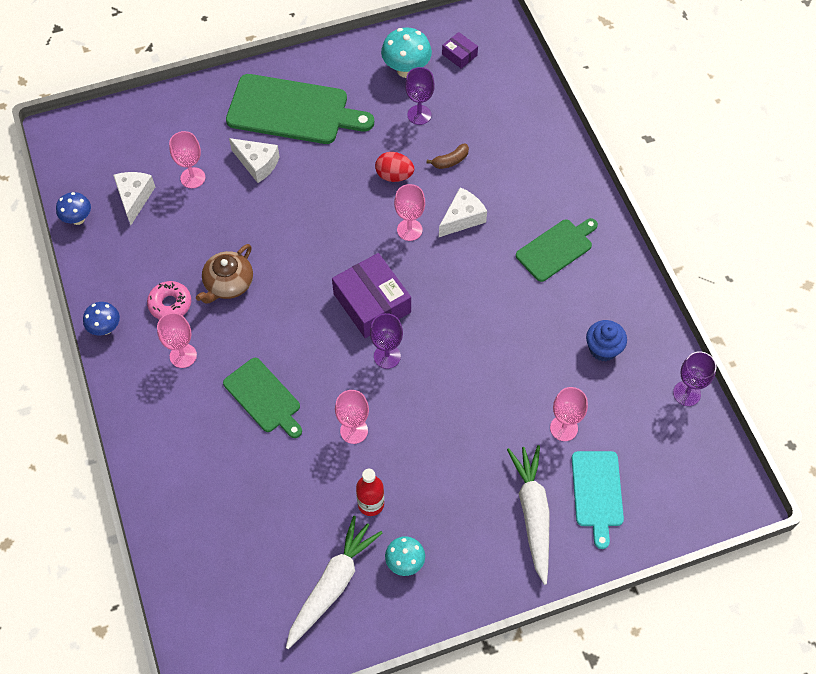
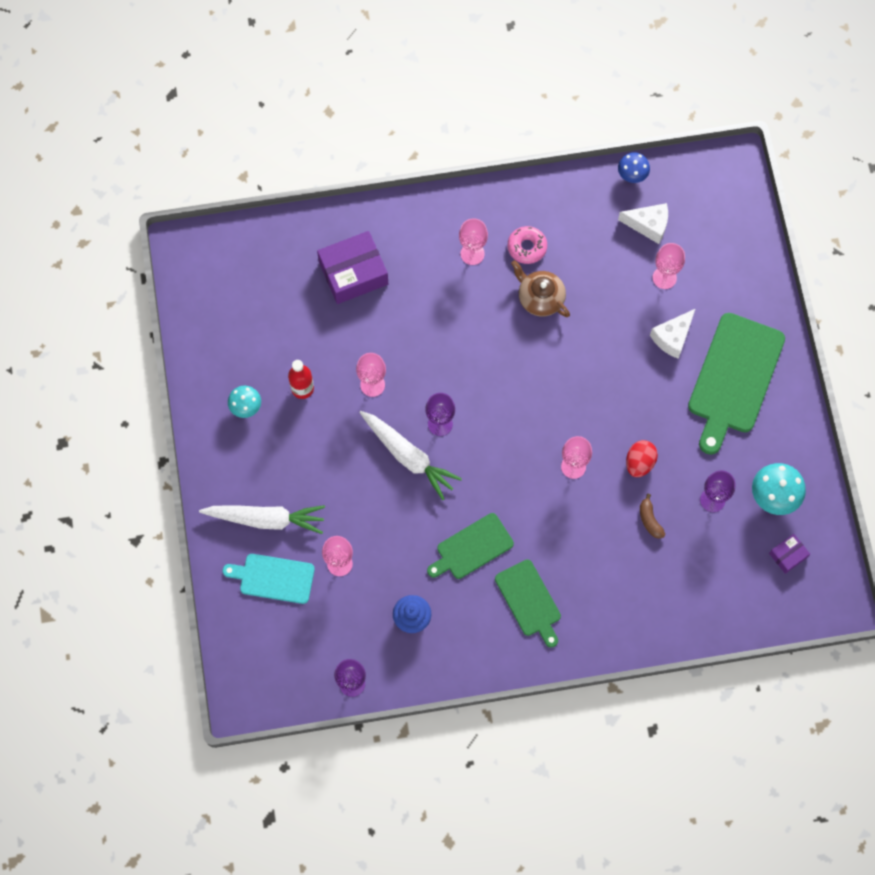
camera: 100 degrees right, 10 degrees up
blue mushroom [83,302,120,335] -> none
green cutting board [223,358,302,438] -> green cutting board moved to [427,513,514,579]
white carrot [286,516,382,649] -> white carrot moved to [359,411,462,500]
purple box [332,253,411,338] -> purple box moved to [317,231,388,304]
white cheese [439,187,487,237] -> none

